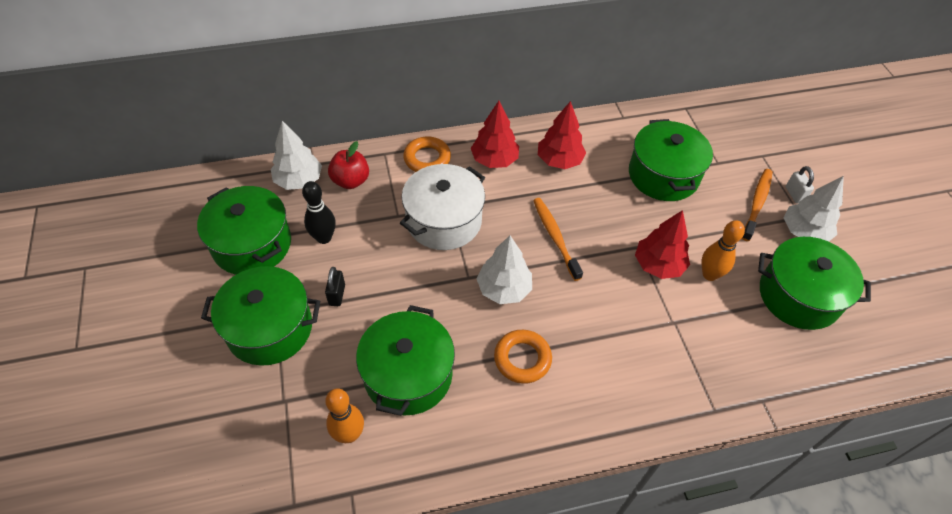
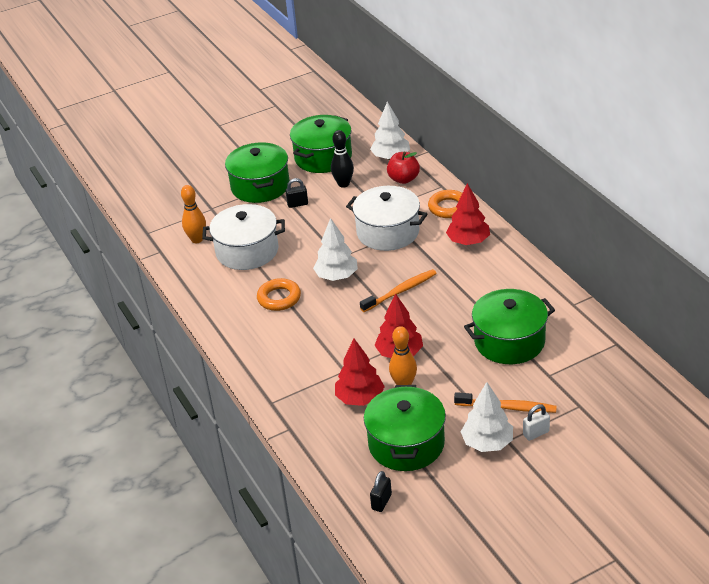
camera: 80 degrees right, 15 degrees down
green pot [356,305,455,416] -> white pot [202,204,285,270]
red tree [538,101,586,169] -> red tree moved to [335,339,385,406]
none -> black padlock [370,471,392,512]

